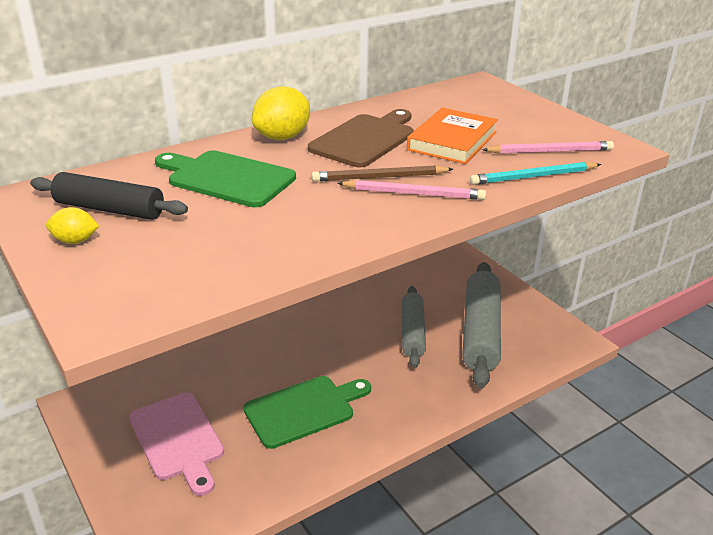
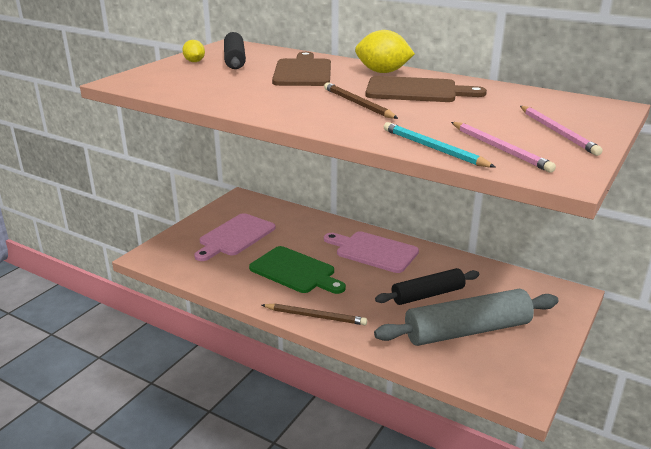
camera: 65 degrees right, 5 degrees down
green cutting board [155,150,296,207] -> brown cutting board [272,52,331,86]
pink pencil [337,180,486,200] -> pink pencil moved to [520,106,602,156]
grey rolling pin [402,286,426,368] -> black rolling pin [375,268,480,305]
orange book [407,108,498,164] -> none
none -> brown pencil [262,304,367,325]
none -> pink cutting board [324,231,419,273]

